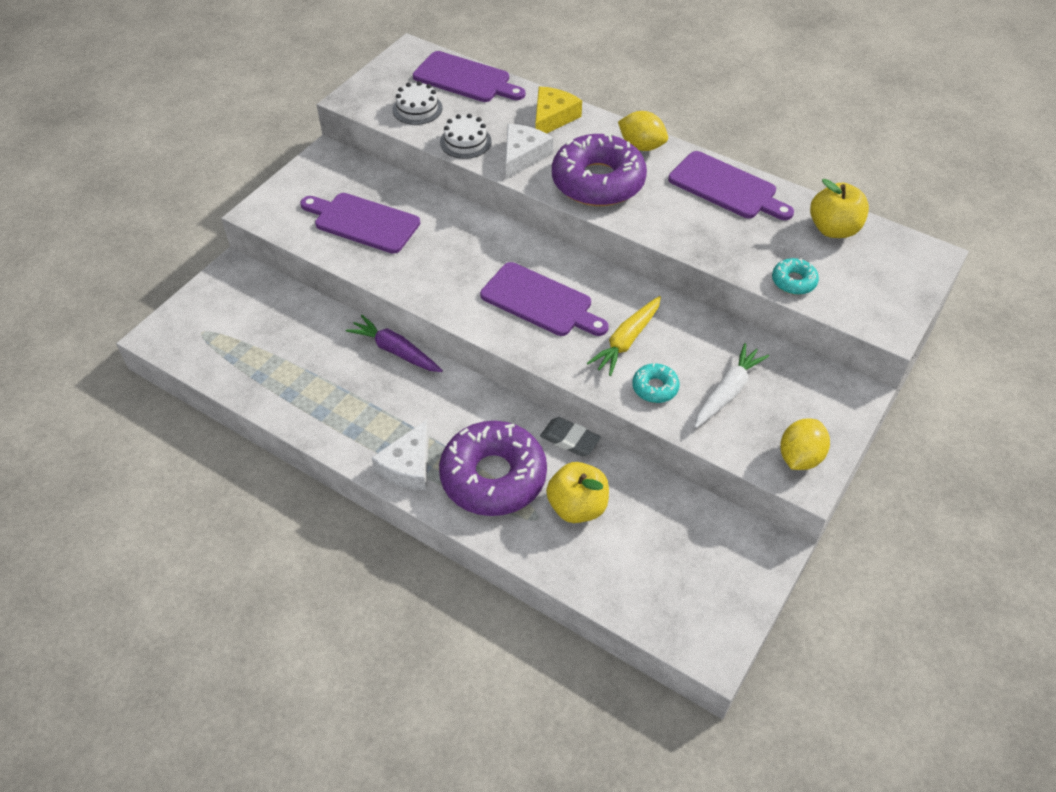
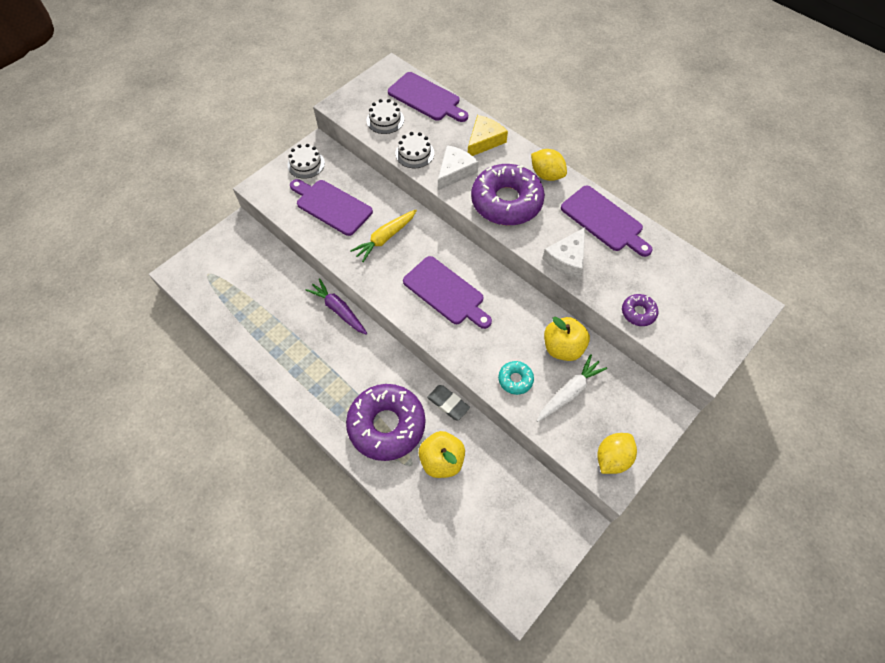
camera: 10 degrees right, 10 degrees up
white cheese [371,420,429,490] -> white cheese moved to [542,227,585,278]
yellow carrot [587,296,661,376] -> yellow carrot moved to [350,210,417,262]
turquoise donut [772,258,819,295] -> purple donut [622,294,658,326]
yellow apple [810,179,869,238] -> yellow apple moved to [544,317,590,361]
none -> white cake [288,144,325,179]

